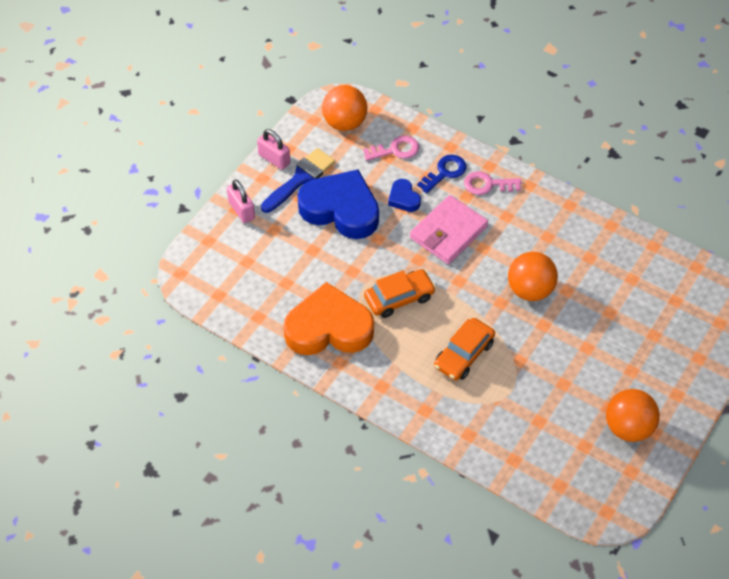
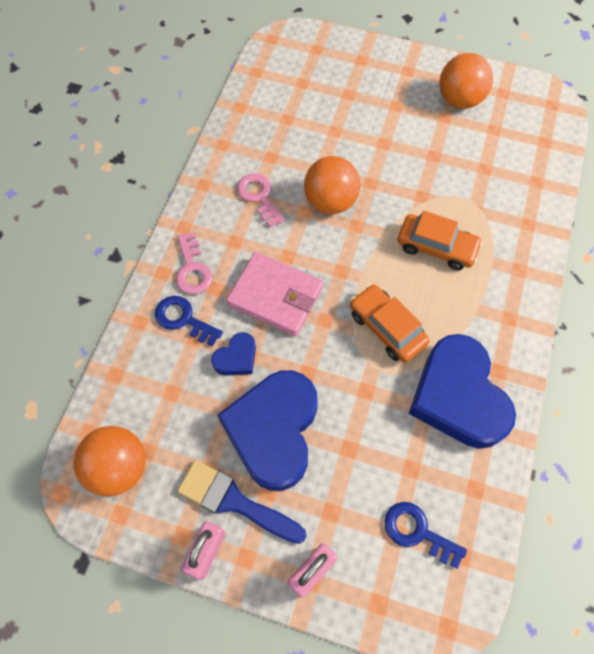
camera: 105 degrees left, 10 degrees up
orange heart [283,282,374,355] -> blue heart [409,334,516,449]
pink key [363,136,419,161] -> pink key moved to [237,173,285,228]
none -> blue key [384,502,467,569]

